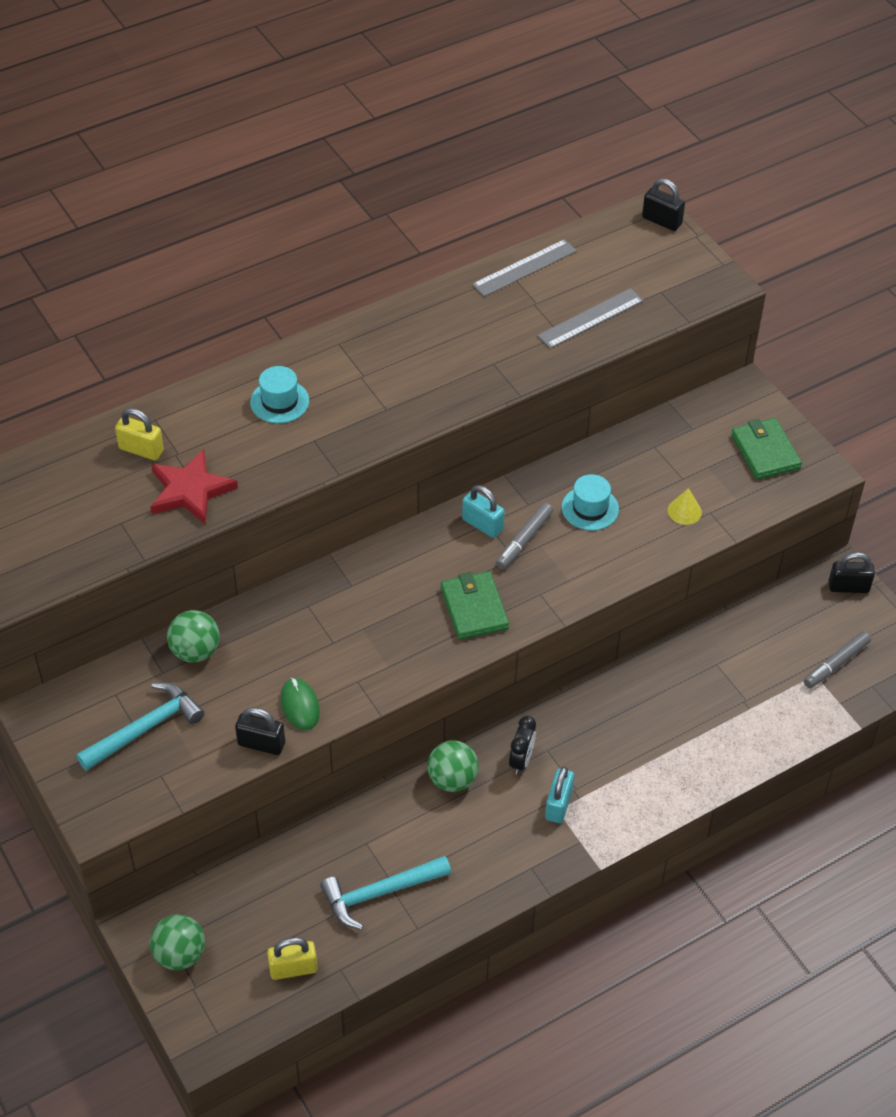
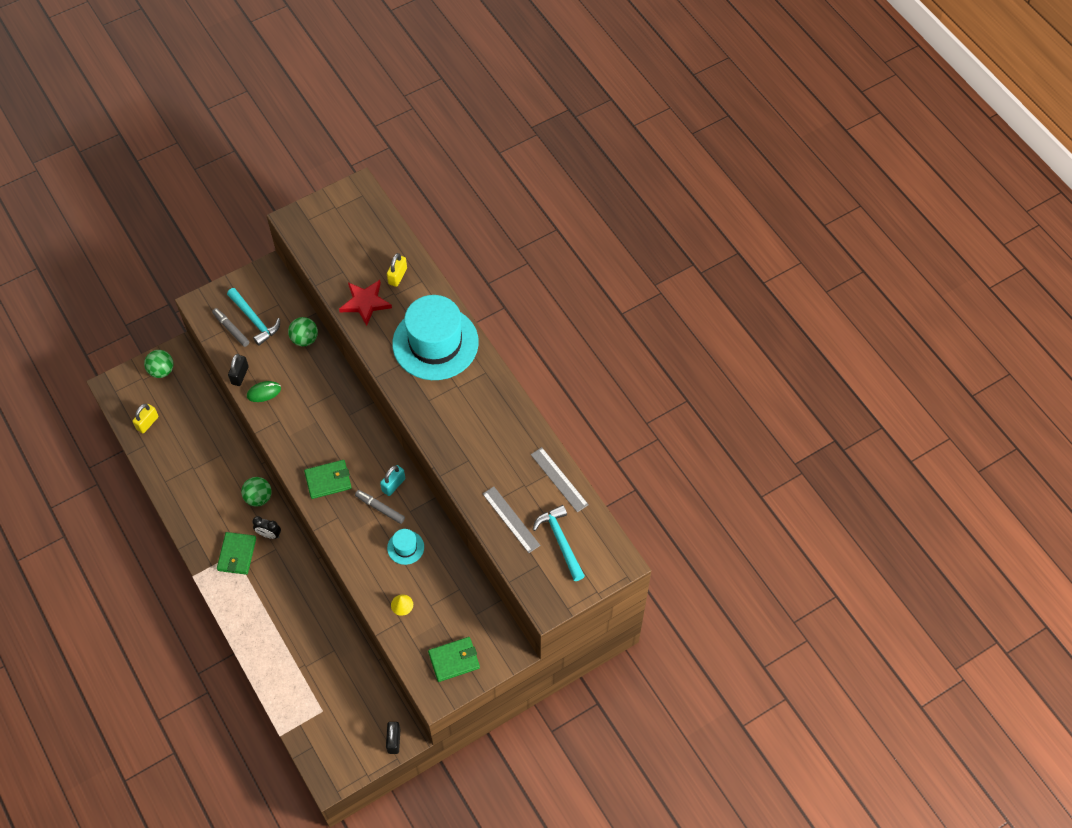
camera: 90 degrees right, 10 degrees up
turquoise hat [250,366,309,423] -> turquoise hat [392,295,479,380], size x2.38
yellow padlock [267,937,317,980] -> yellow padlock turned 45 degrees clockwise [132,404,158,433]
turquoise hammer [320,856,451,930] -> turquoise hammer moved to [533,505,585,581]
turquoise padlock [545,766,574,823] -> green wallet [217,532,256,575]
black padlock [642,178,685,231] -> none
grey marker [804,631,871,688] -> grey marker moved to [212,308,250,347]

